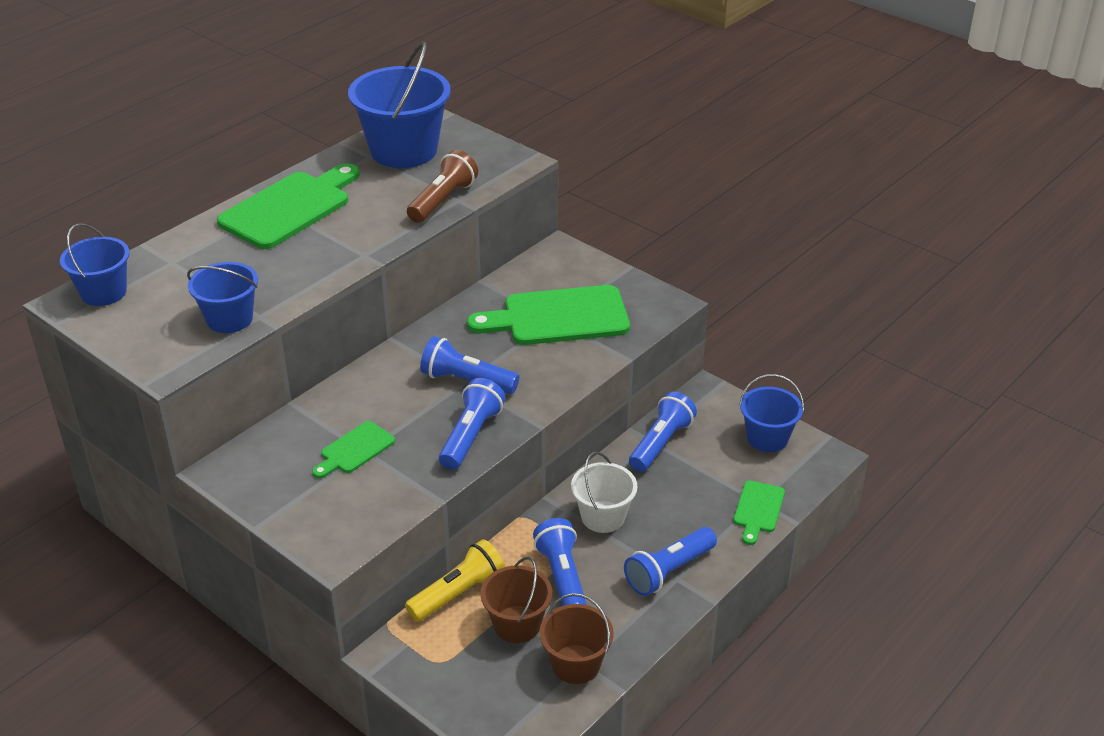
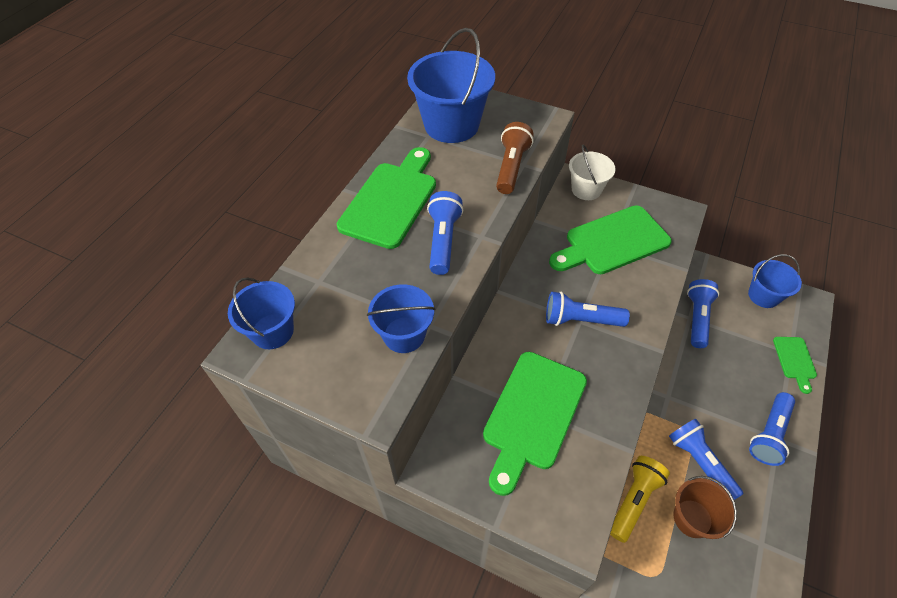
camera: 15 degrees left, 15 degrees up
green cutting board [312,421,395,478] -> green cutting board [483,352,587,496], size x1.97
blue flashlight [439,378,506,470] -> blue flashlight moved to [427,191,463,275]
brown bucket [540,593,614,684] -> none
white bucket [571,452,638,533] -> white bucket moved to [569,145,616,200]

